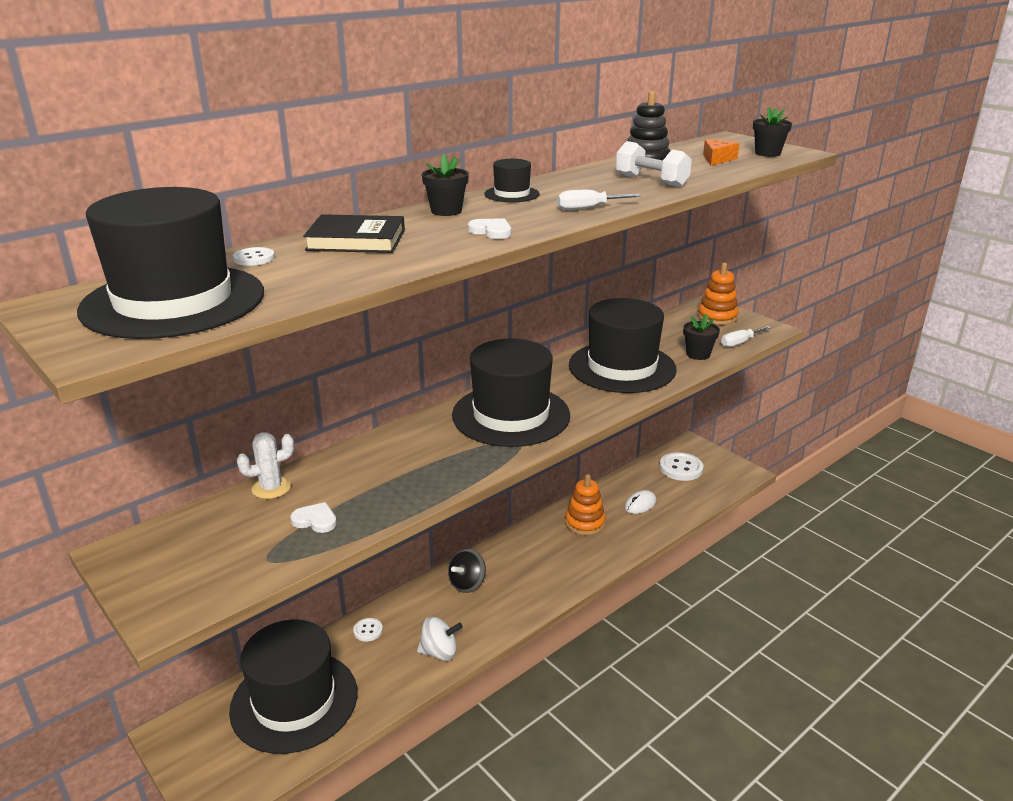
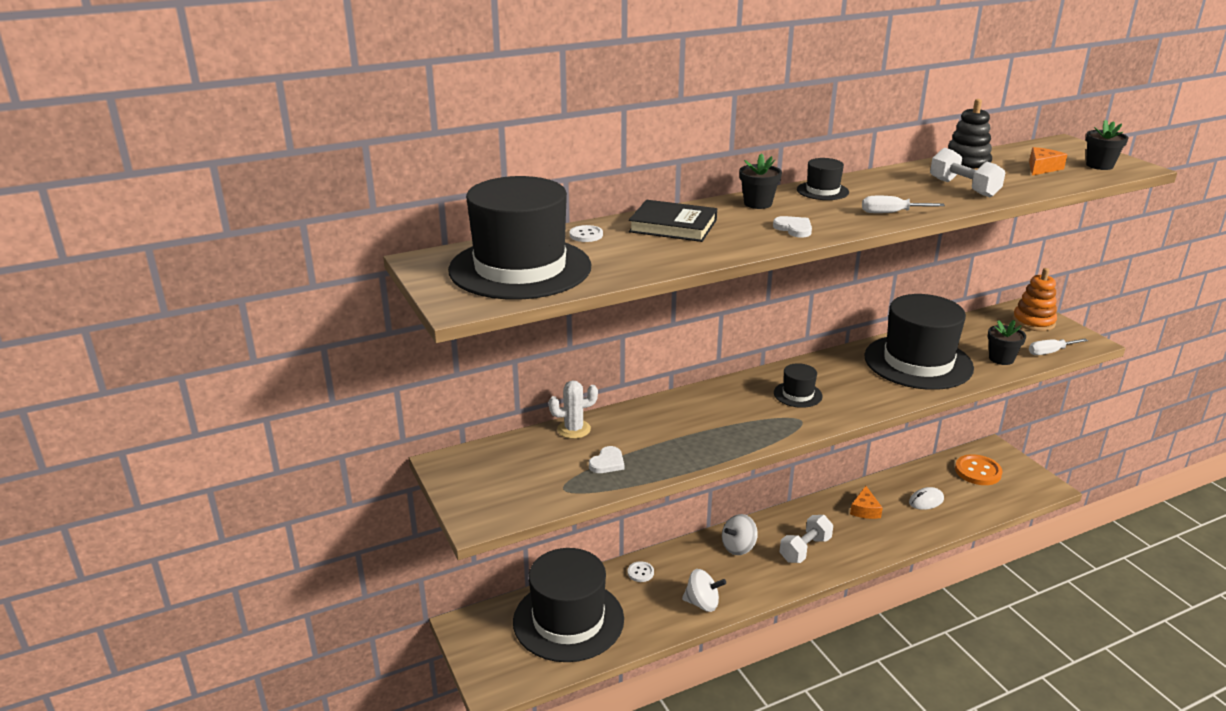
camera: 15 degrees right, 0 degrees up
white heart [290,502,337,533] -> white heart turned 90 degrees clockwise [589,446,624,473]
black spinning top [448,549,486,593] -> white spinning top [722,514,758,555]
black hat [452,339,570,447] -> black hat [774,363,823,408], size x0.43
orange stacking toy [565,474,606,535] -> orange cheese [850,486,883,519]
white button [659,452,703,481] -> orange button [955,454,1002,485]
none -> white dumbbell [780,515,833,563]

